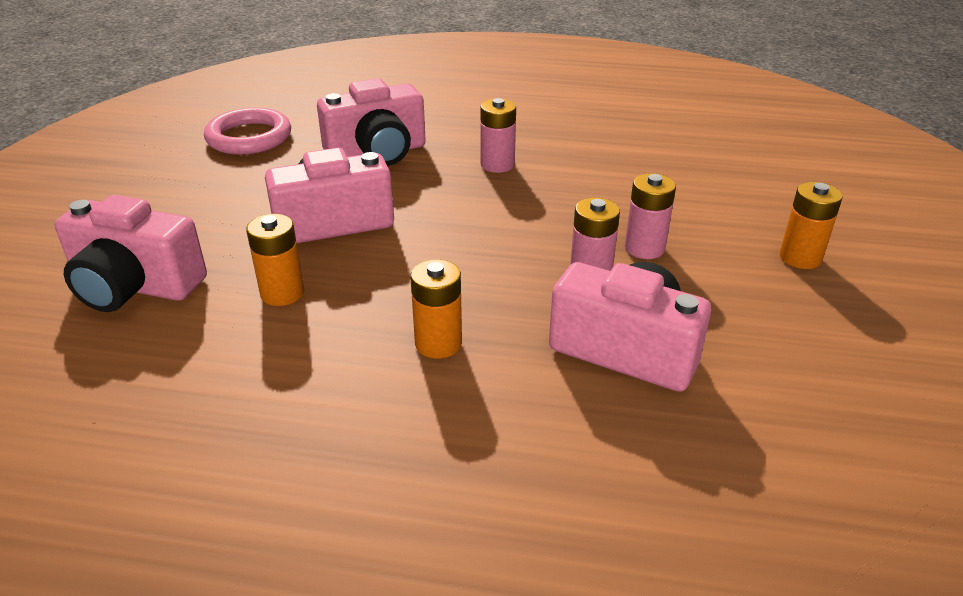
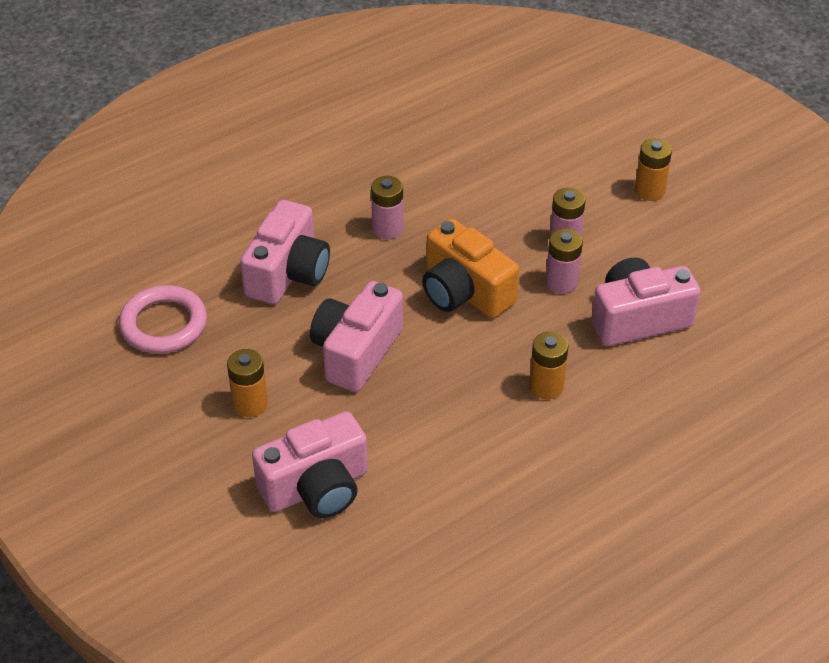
camera: 45 degrees left, 10 degrees up
orange battery [246,214,304,306] -> orange battery moved to [227,349,268,417]
none -> orange camera [422,219,519,318]

